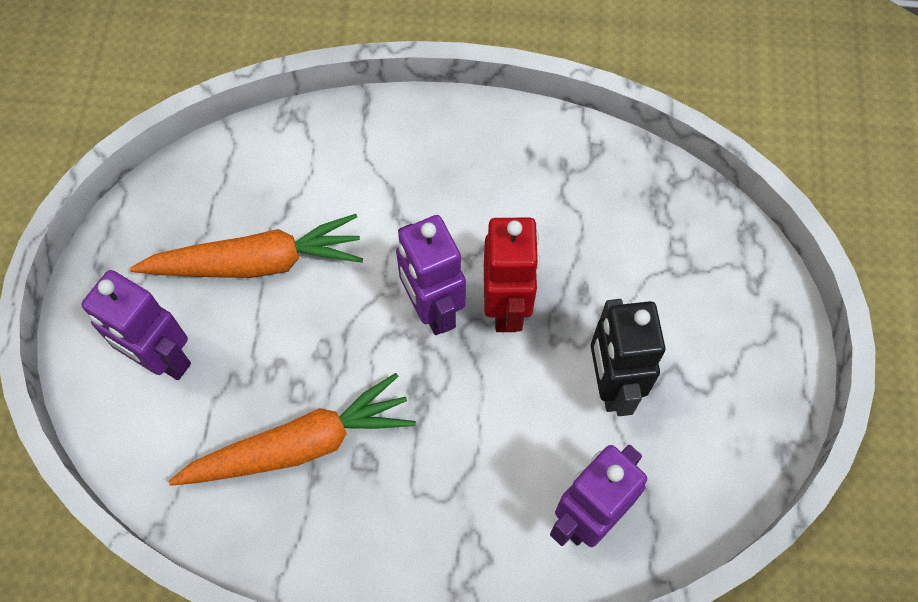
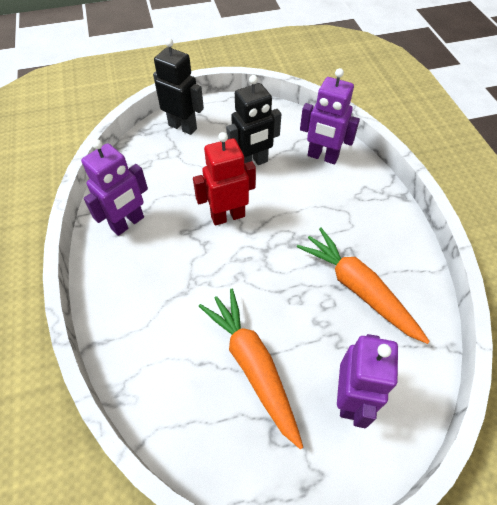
camera: 110 degrees left, 10 degrees down
purple robot [396,215,466,335] -> purple robot moved to [81,139,148,236]
none -> black robot [153,38,204,135]

